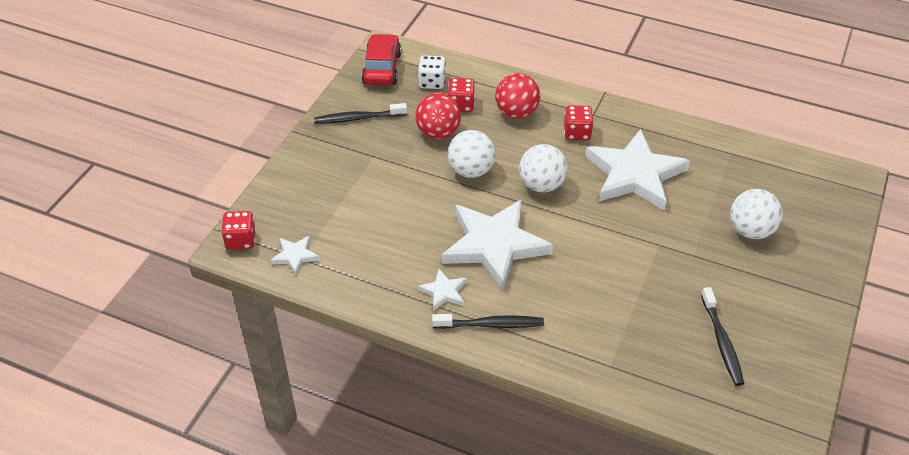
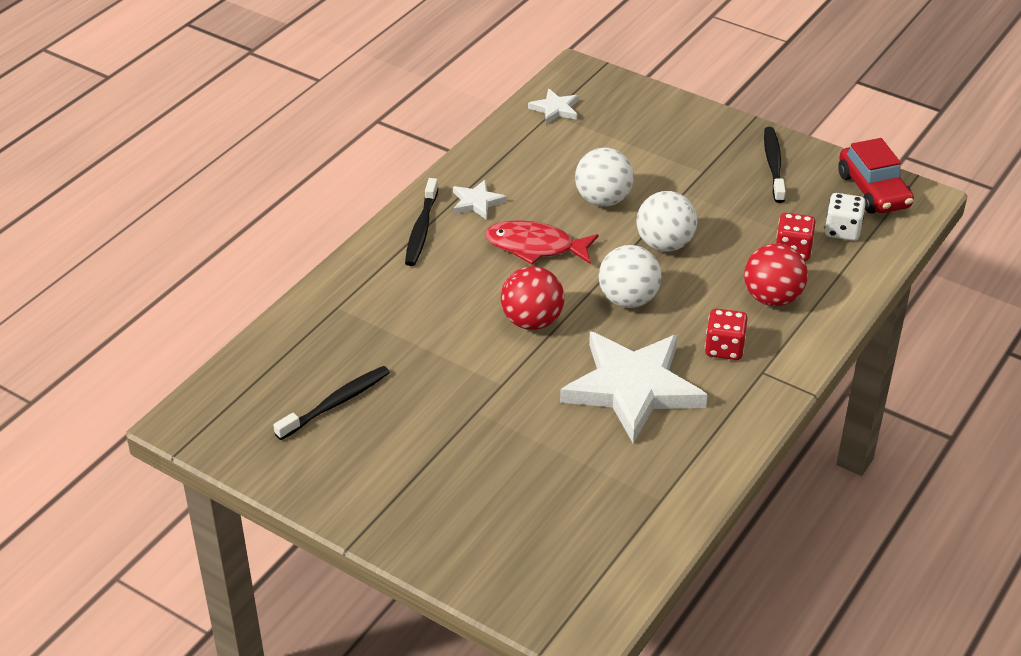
camera: 100 degrees right, 5 degrees down
red dice [221,211,256,250] -> none
red car [361,34,402,86] -> red car turned 60 degrees clockwise [838,138,914,214]
red ball [415,93,461,139] -> red ball moved to [501,266,564,330]
white star [442,199,553,290] -> red fish [485,220,599,264]
black toothbrush [701,287,744,386] -> black toothbrush turned 135 degrees clockwise [273,366,390,440]
white ball [730,189,783,239] -> white ball moved to [575,148,634,207]

